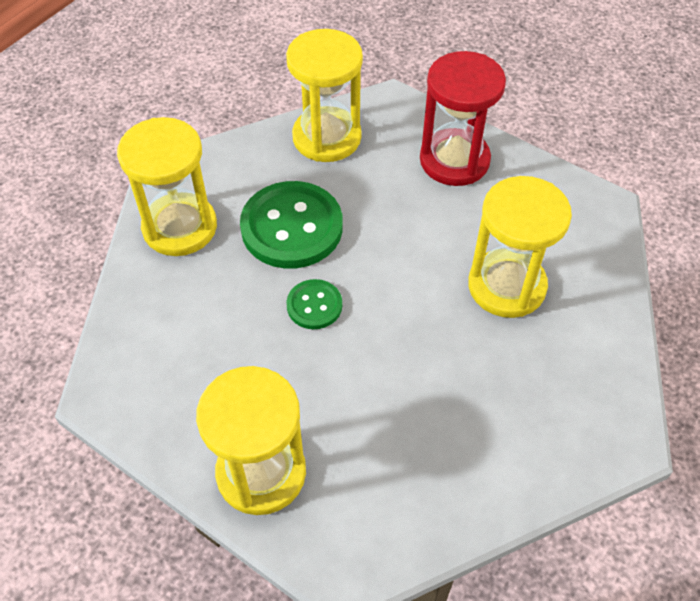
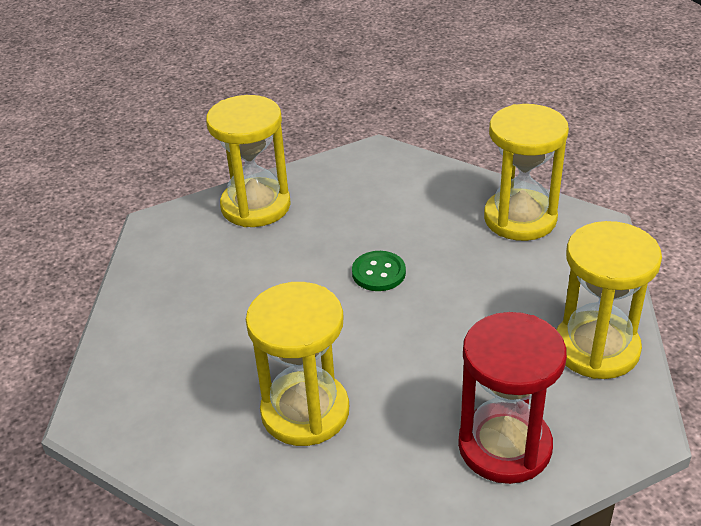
camera: 120 degrees right, 15 degrees down
green button [240,181,343,269] -> none

